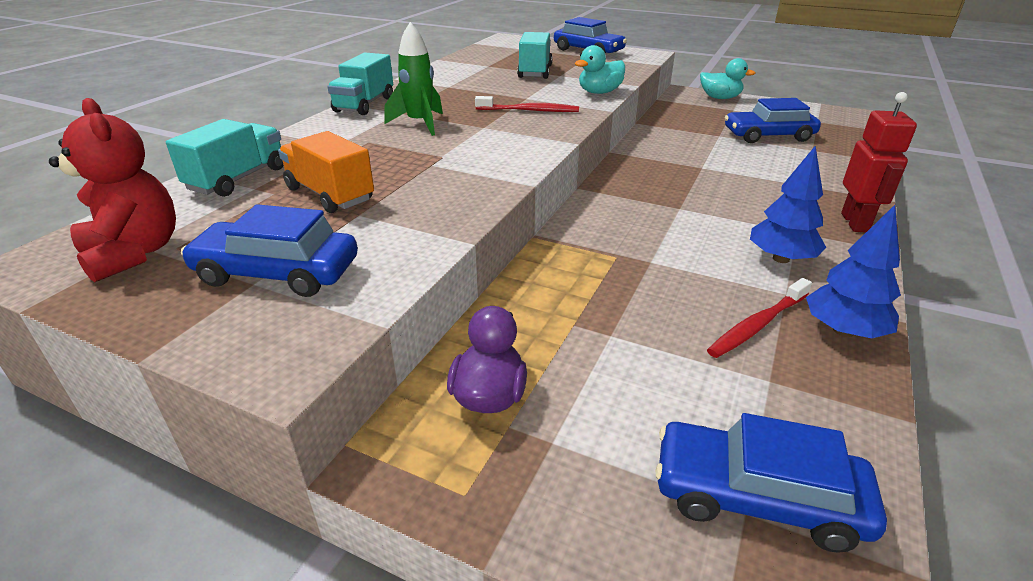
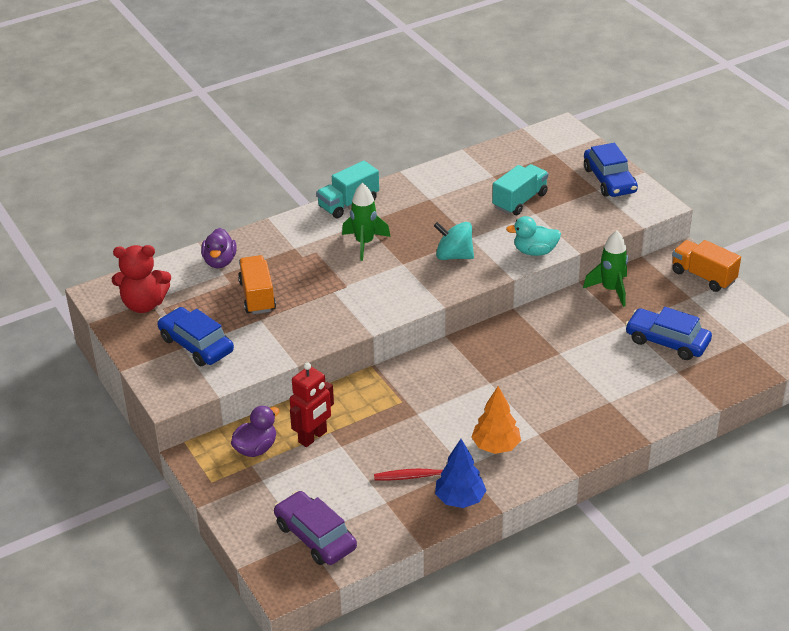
camera: 35 degrees right, 5 degrees up
red teddy bear [49,98,176,282] -> red teddy bear turned 90 degrees clockwise [112,245,171,313]
turquoise truck [166,119,284,197] -> purple duck [201,228,236,268]
red toothbrush [475,96,579,112] -> turquoise spinning top [434,222,474,260]
blue car [655,413,887,553] -> purple car [274,491,357,565]
turquoise duck [700,58,756,99] -> orange truck [672,240,741,292]
blue tree [750,145,826,263] -> orange tree [471,386,521,454]
red robot [841,92,917,233] -> red robot moved to [290,362,334,447]
none -> green rocket [583,230,628,307]

